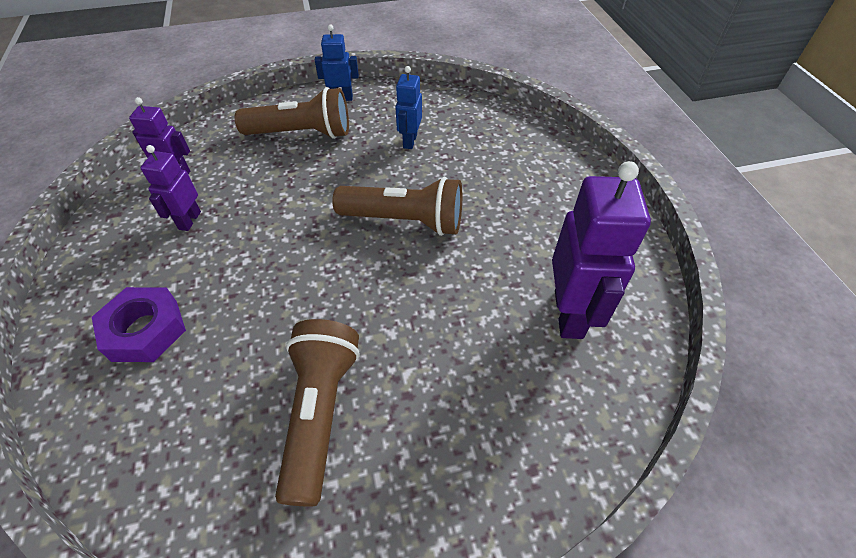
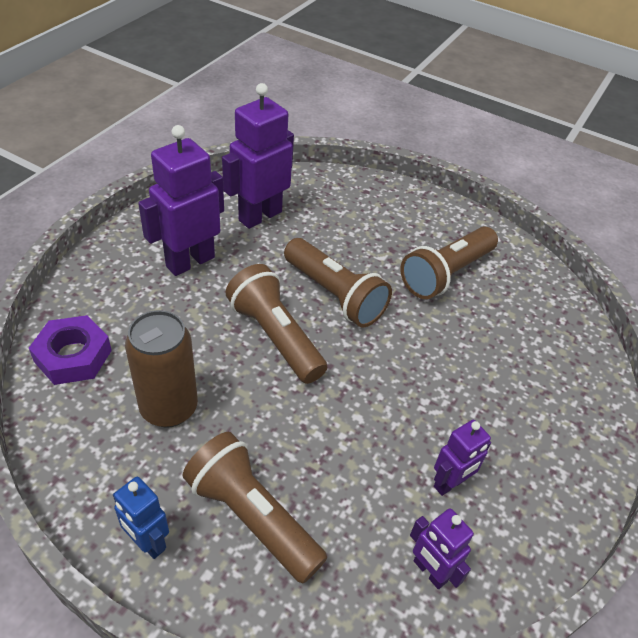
camera: 140 degrees left, 5 degrees down
purple nut [92,287,186,362] -> purple nut moved to [29,315,112,385]
blue robot [395,66,422,149] -> brown can [125,310,198,428]
none -> purple robot [138,125,224,276]
none -> brown flashlight [284,238,392,327]

